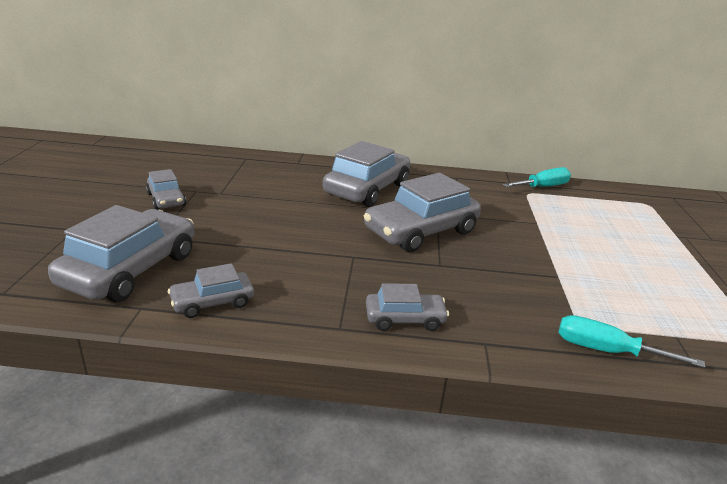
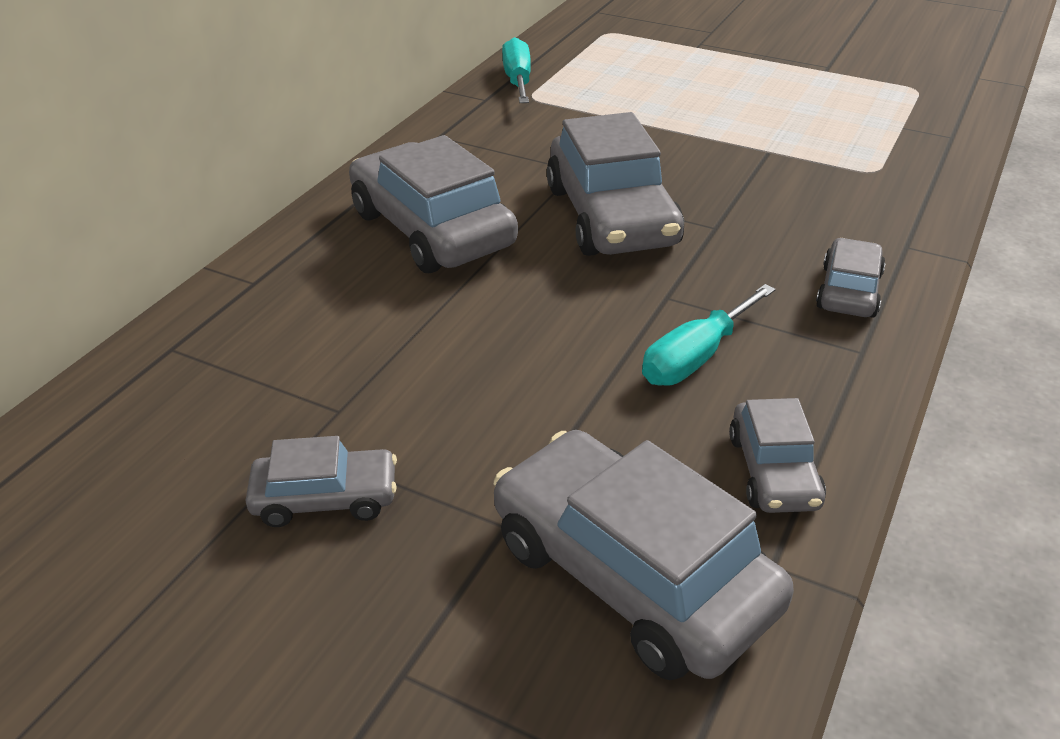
camera: 65 degrees left, 10 degrees up
turquoise screwdriver [558,315,705,368] -> turquoise screwdriver moved to [642,284,776,386]

